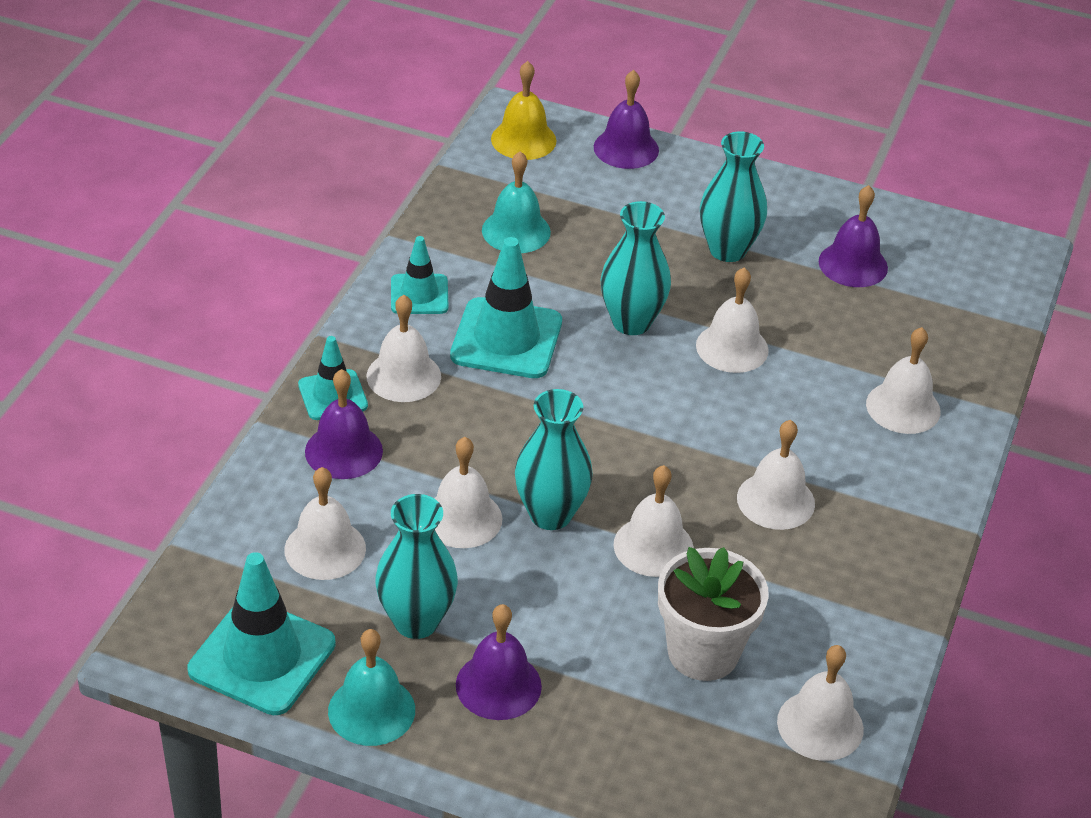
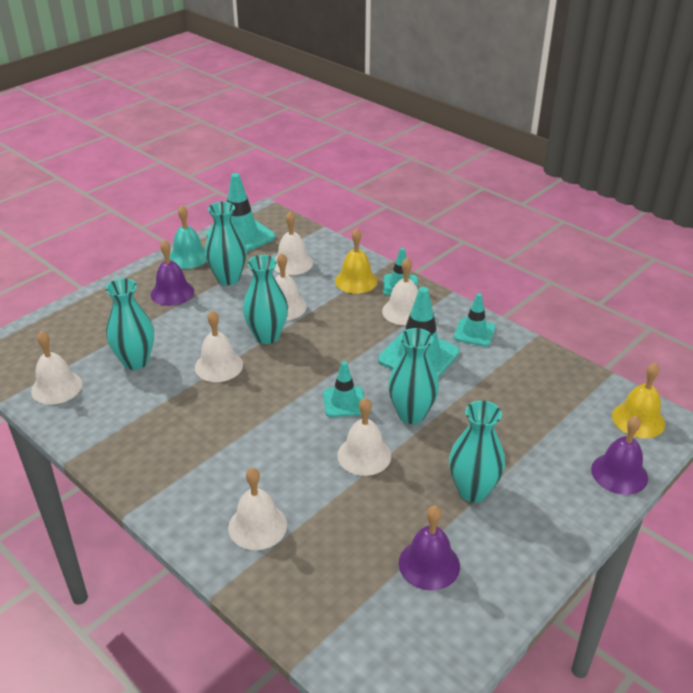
camera: 115 degrees right, 5 degrees down
purple bell [305,369,383,479] -> yellow bell [335,228,377,294]
turquoise bell [482,151,551,253] -> none
white flower pot [658,547,769,681] -> turquoise vase [106,278,154,370]
white bell [737,420,815,530] -> none
none -> turquoise traffic cone [323,361,364,417]

